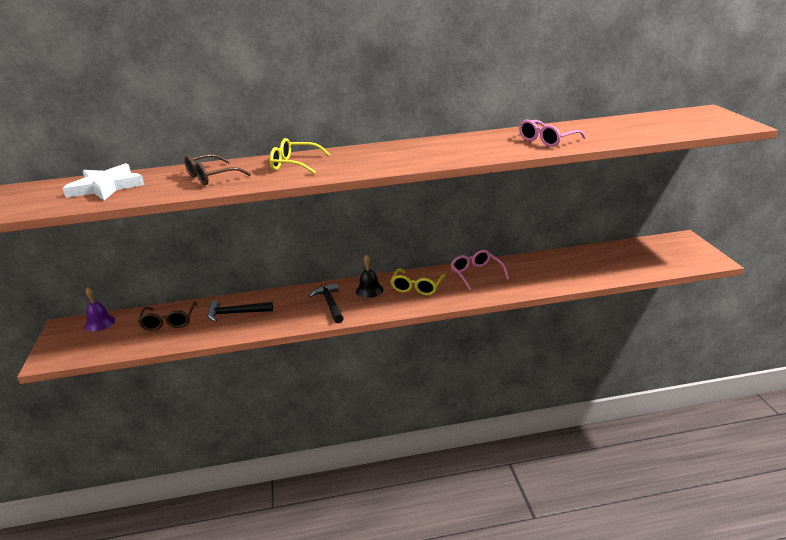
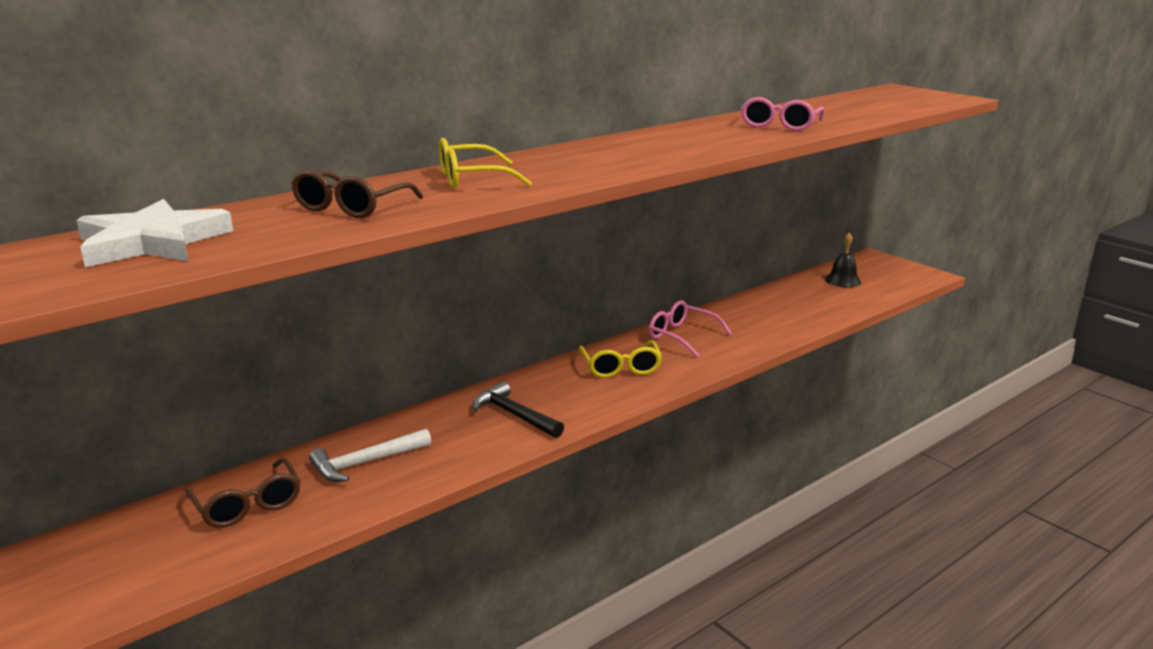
camera: 30 degrees left, 5 degrees down
purple bell [84,287,115,332] -> none
black hammer [208,300,273,322] -> white hammer [309,429,431,482]
black bell [356,255,384,298] -> black bell moved to [825,232,861,287]

